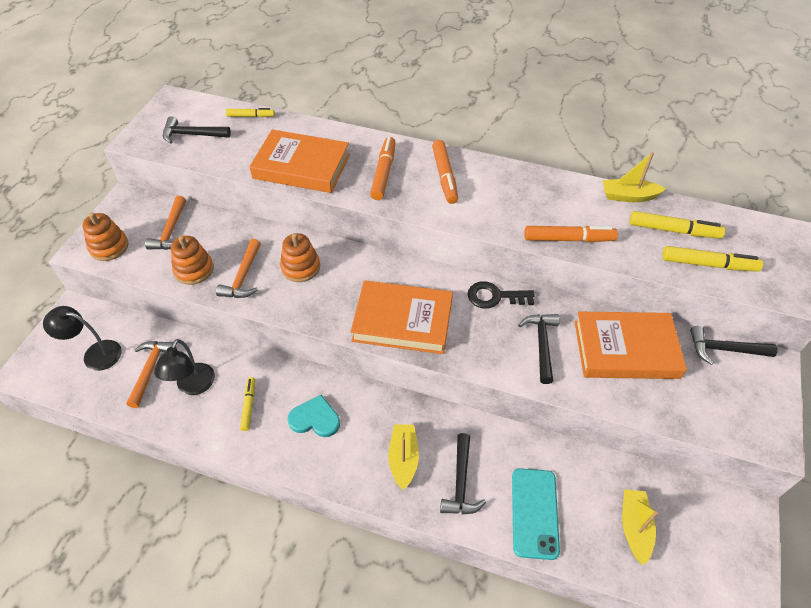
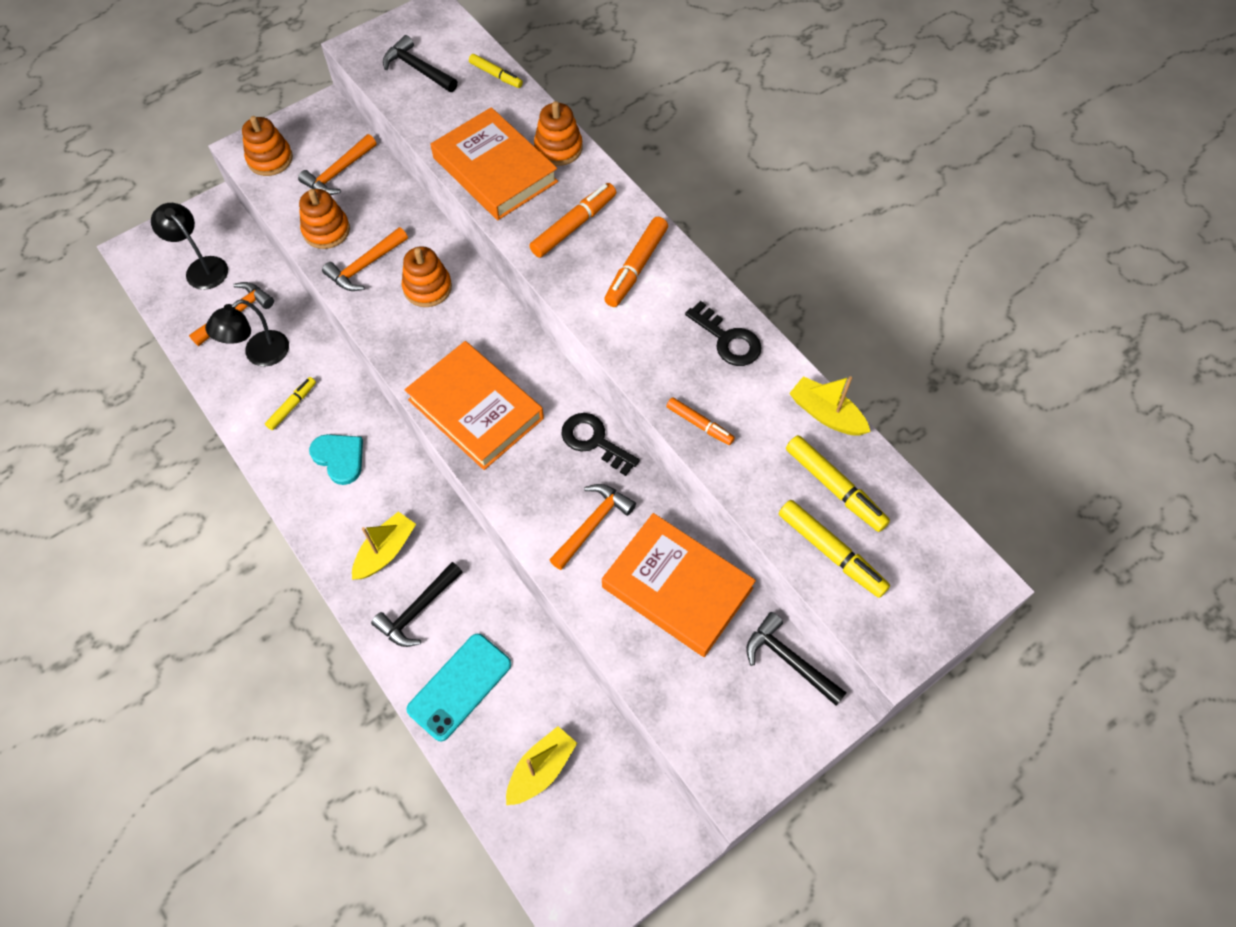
camera: 35 degrees right, 10 degrees up
black hammer [518,314,560,384] -> orange hammer [549,484,636,570]
orange marker [524,226,618,242] -> orange marker [666,397,735,445], size x0.63
none -> orange stacking toy [534,101,583,166]
none -> black key [685,301,761,366]

